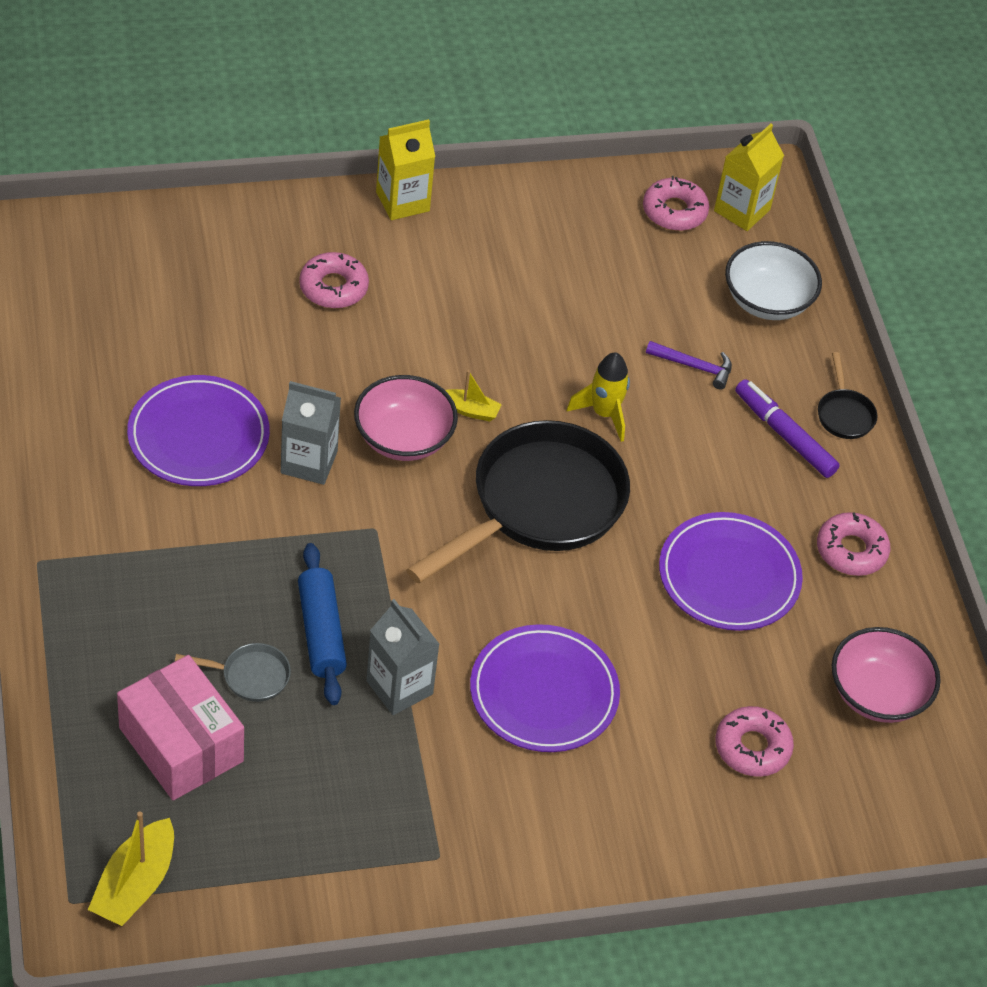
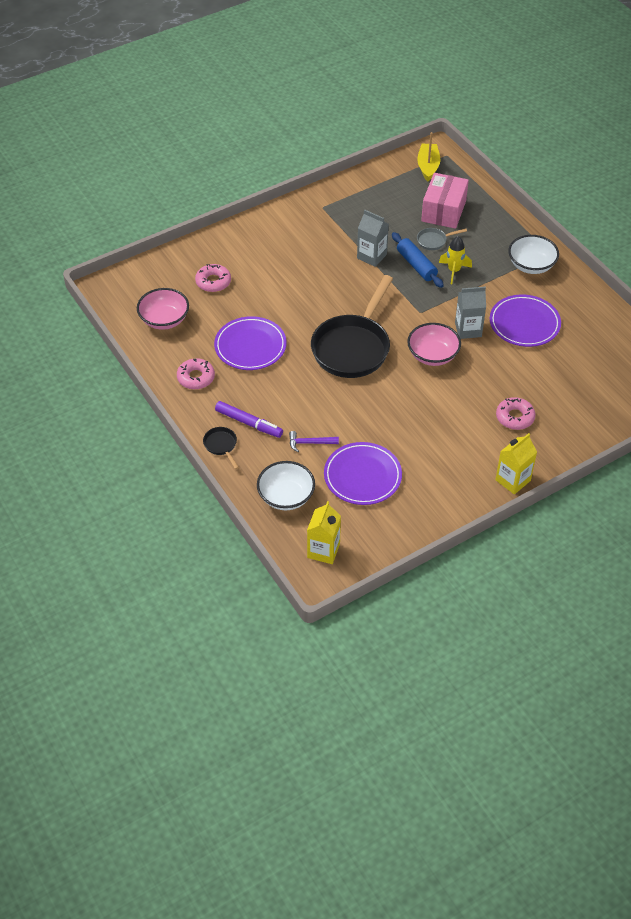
camera: 165 degrees right, 0 degrees up
pink box [117,655,244,800] -> pink box turned 75 degrees clockwise [421,173,469,229]
yellow boat [445,370,502,422] -> none
purple plate [470,624,620,752] -> purple plate moved to [324,442,402,505]
yellow rocket [567,352,630,442] -> yellow rocket moved to [439,236,472,284]
pink donut [643,176,709,231] -> none
none -> white bowl [508,235,559,274]

